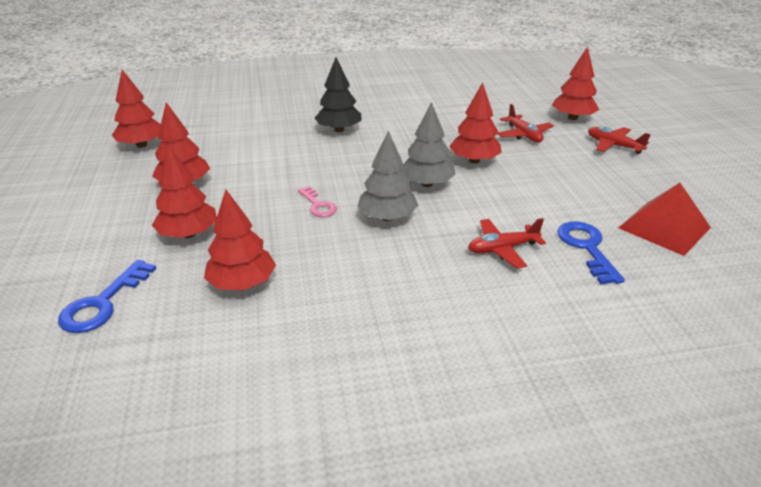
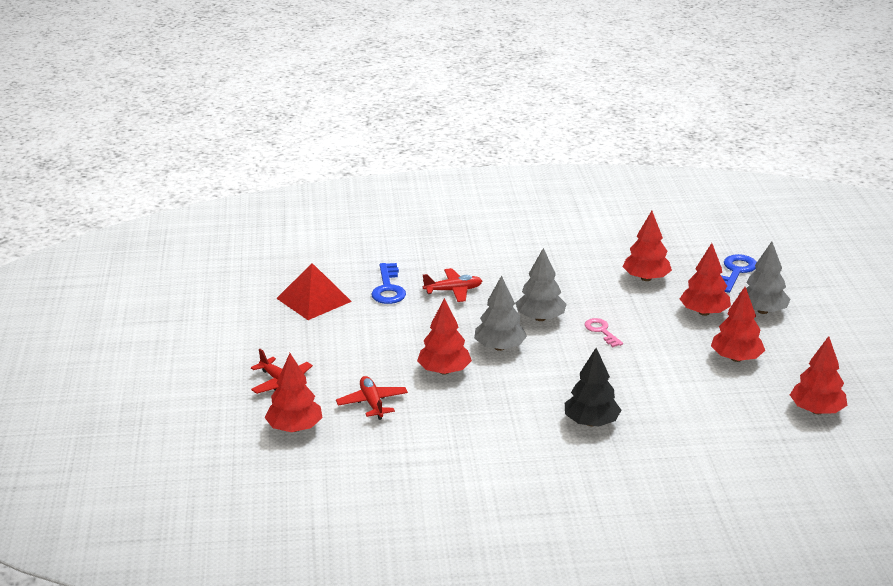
camera: 175 degrees left, 5 degrees down
none -> grey tree [739,242,791,314]

